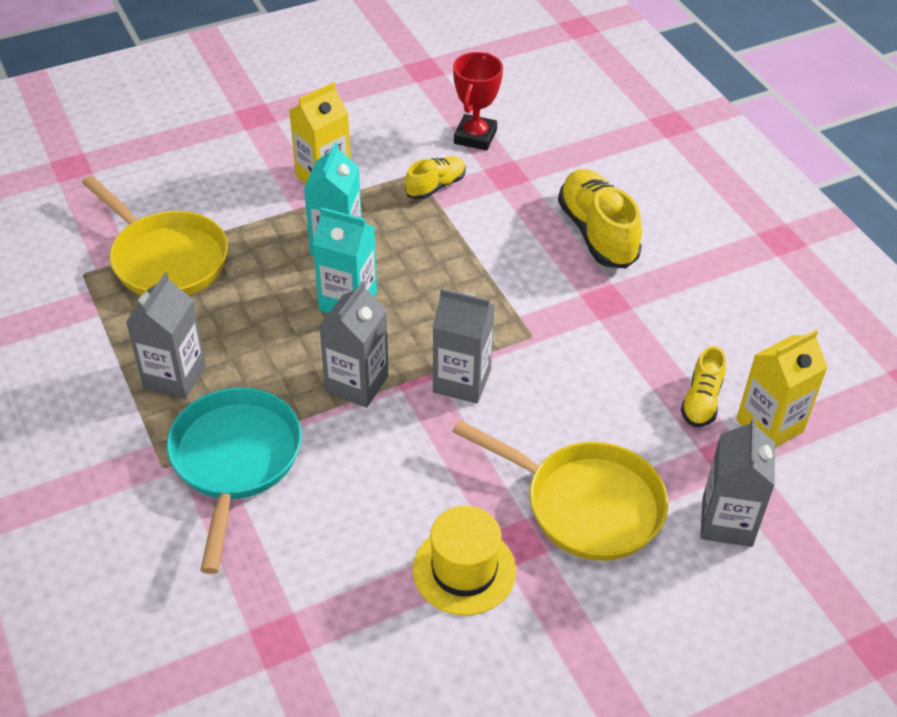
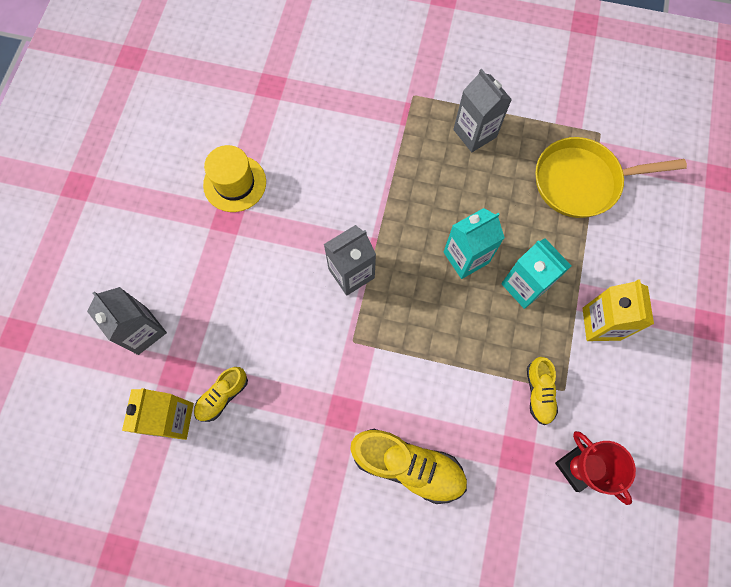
camera: 130 degrees right, 25 degrees up
turquoise pan [167,387,302,574] -> none
grey carton [319,281,389,408] -> none
yellow pan [452,420,668,561] -> none
yellow shoe [681,346,726,427] -> yellow shoe turned 105 degrees counterclockwise [194,367,248,422]

